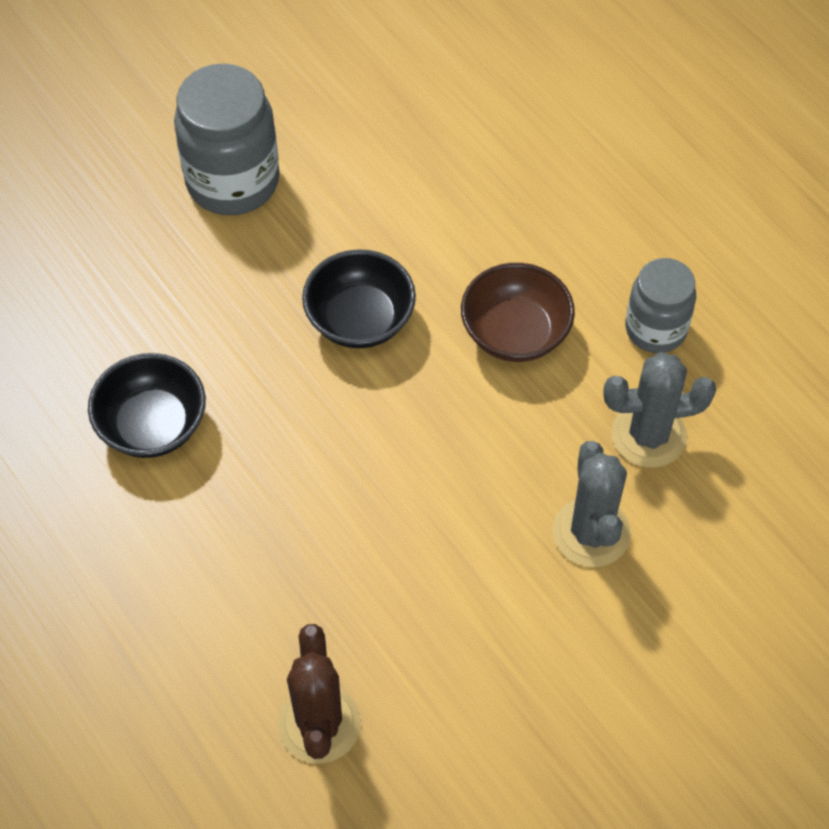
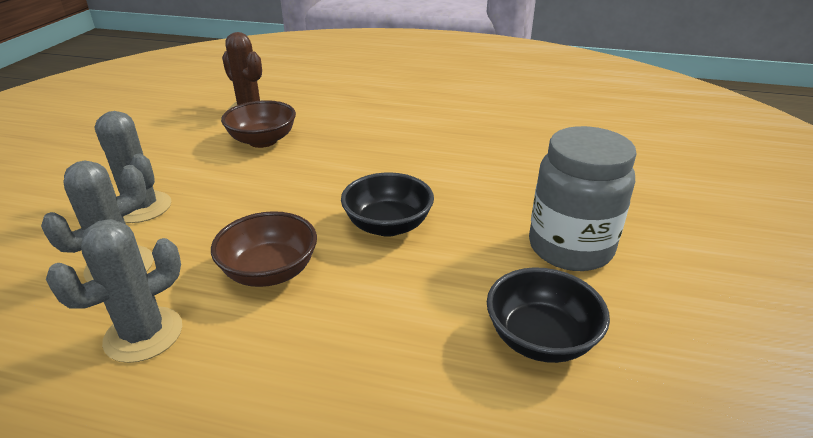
camera: 140 degrees right, 25 degrees down
black bowl [88,353,206,458] -> black bowl moved to [487,267,610,363]
grey jar [625,258,696,353] -> grey cactus [46,219,182,363]
none -> brown bowl [221,100,296,148]

